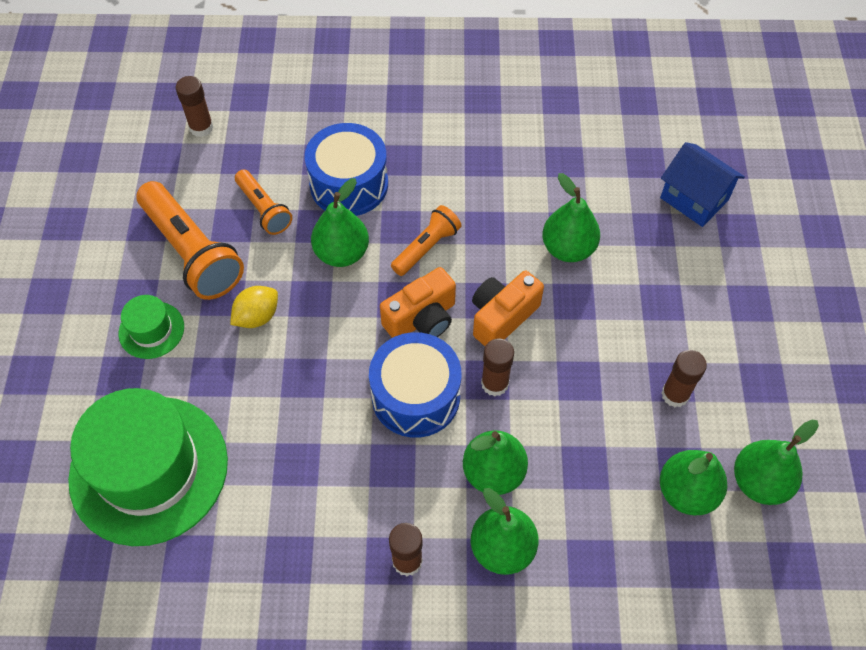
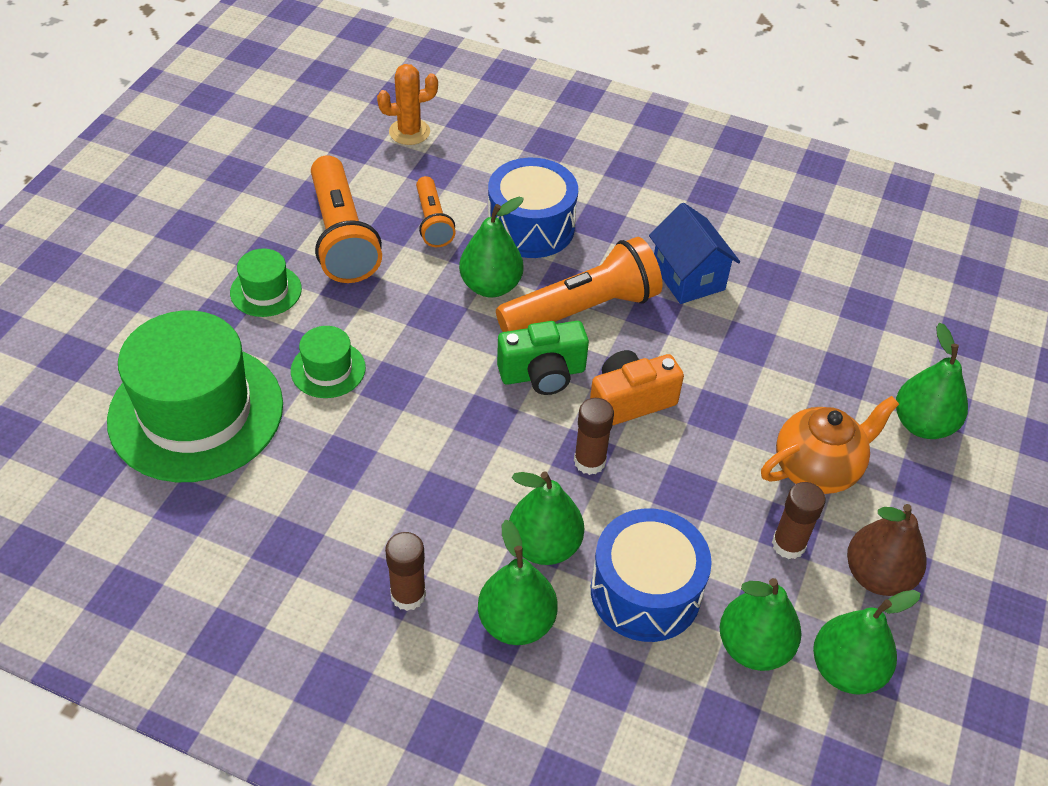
camera: 20 degrees right, 10 degrees down
brown glue stick [176,76,214,137] -> orange cactus [377,64,438,145]
yellow lemon [230,286,278,328] -> none
blue drum [369,332,461,438] -> blue drum moved to [591,508,712,642]
orange camera [380,267,456,338] -> green camera [497,321,589,395]
orange flashlight [391,205,461,276] -> orange flashlight [496,237,662,332], size x1.77
green pear [542,173,600,262] -> green pear moved to [896,323,968,439]
blue house [660,142,745,227] -> blue house moved to [649,203,740,304]
none -> green hat [291,326,366,398]
none -> orange teapot [761,396,899,494]
none -> brown pear [847,504,926,596]

